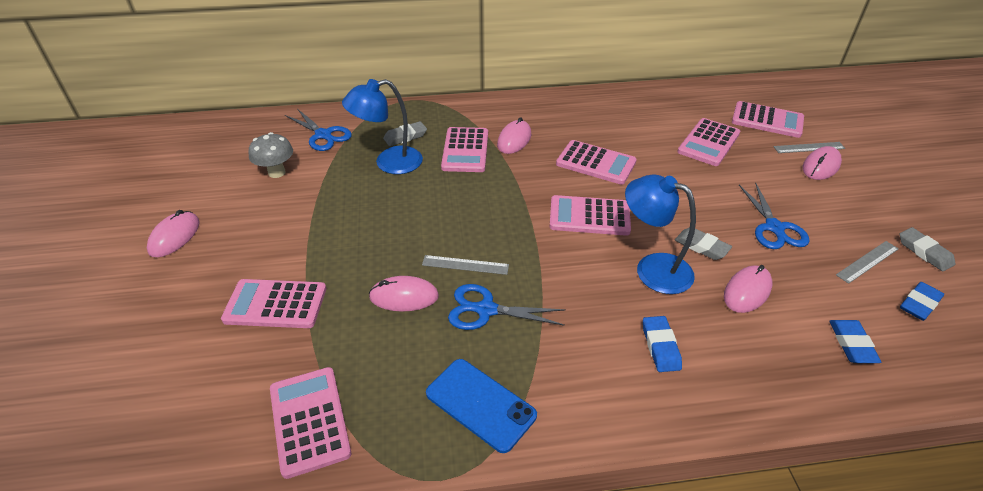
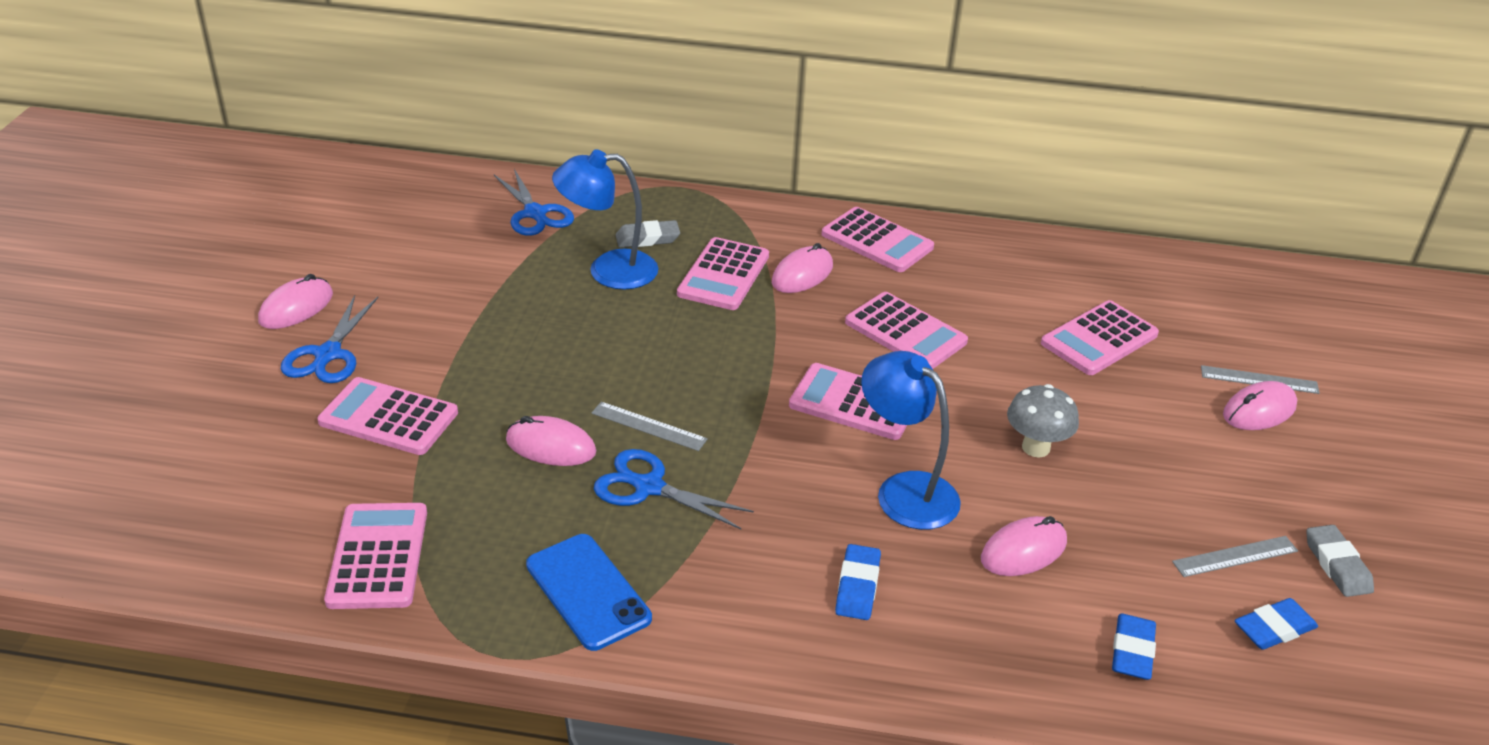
camera: 15 degrees right, 5 degrees down
grey mushroom [248,132,293,178] -> grey mushroom moved to [1007,384,1079,457]
grey eraser [675,227,732,260] -> none
pink calculator [732,101,804,138] -> pink calculator moved to [821,207,934,272]
blue scissors [739,182,810,249] -> blue scissors moved to [281,295,378,383]

